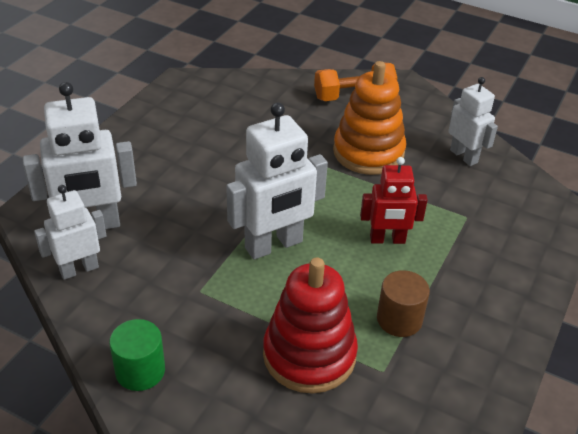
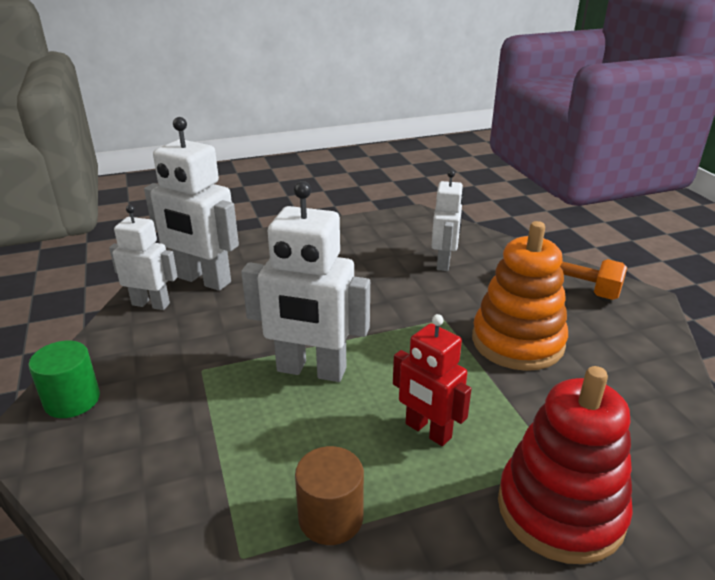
camera: 45 degrees right, 10 degrees down
red stacking toy [263,257,358,393] -> red stacking toy moved to [498,366,633,564]
white robot [448,77,498,166] -> white robot moved to [432,170,464,271]

